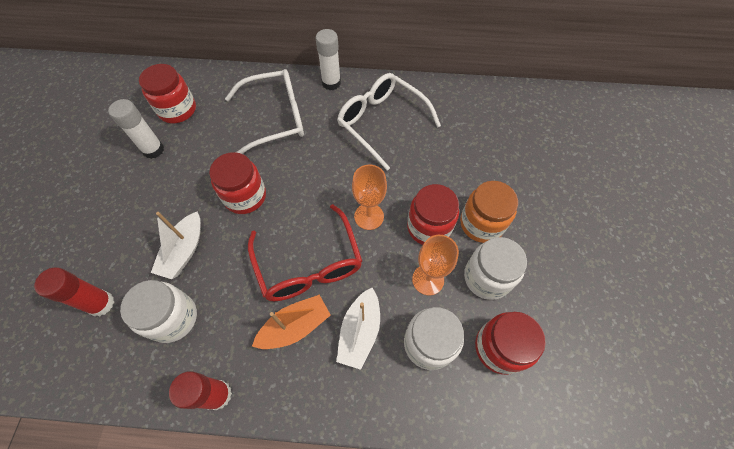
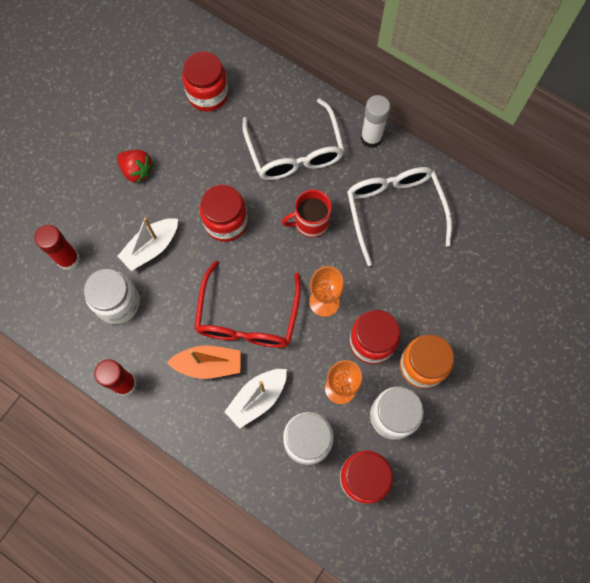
camera: 30 degrees right, 10 degrees up
white glue stick [108,99,164,159] -> none
white glasses [225,69,304,154] -> white glasses turned 60 degrees clockwise [242,98,345,180]
none -> red strawberry [117,150,154,183]
none -> red mug [282,190,332,238]

